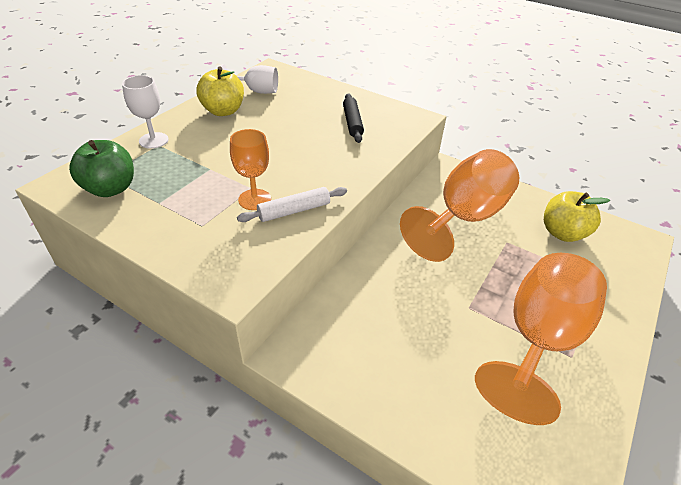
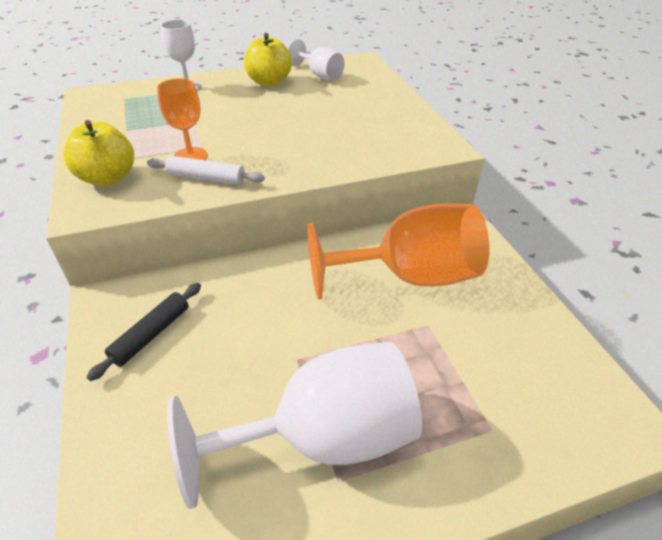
camera: 40 degrees right, 0 degrees up
green apple [69,140,134,197] -> none
black rolling pin [343,93,364,143] -> black rolling pin moved to [87,283,201,381]
orange goblet [475,253,607,425] -> white goblet [167,342,422,509]
yellow apple [544,191,610,242] -> yellow apple moved to [63,120,134,186]

